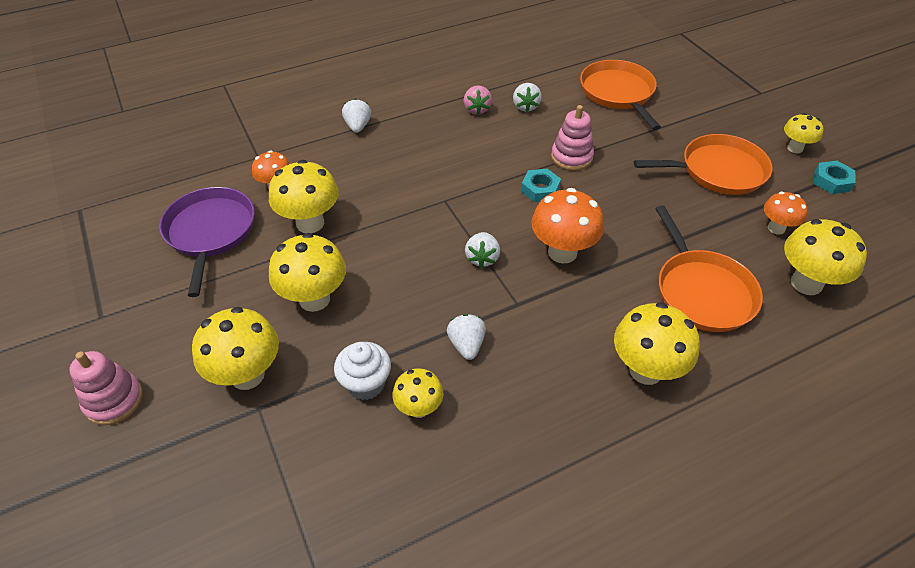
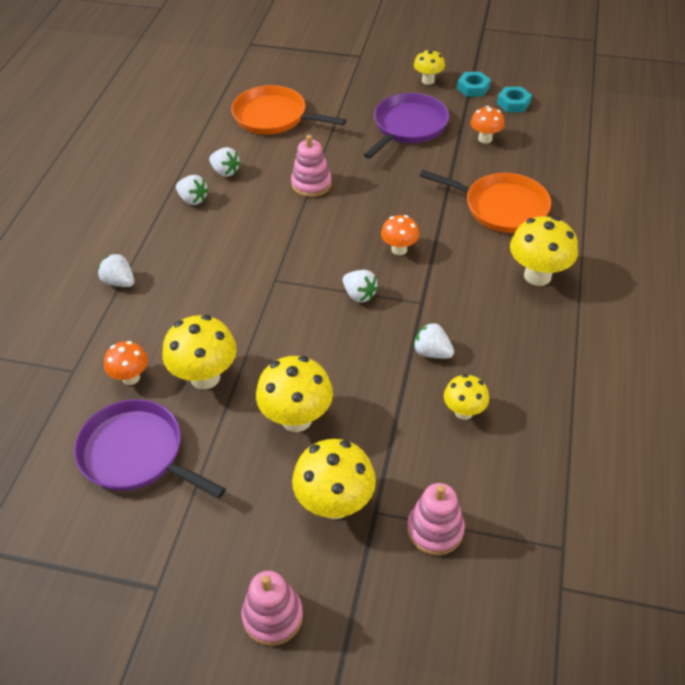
camera: 50 degrees left, 0 degrees up
white cupcake [334,342,391,400] -> none
pink strawberry [463,85,492,115] -> white strawberry [176,175,208,205]
turquoise nut [521,169,561,202] -> turquoise nut moved to [497,87,532,112]
orange mushroom [531,188,604,263] -> orange mushroom [381,215,419,255], size x0.60
orange pan [634,134,772,195] -> purple pan [364,93,449,159]
yellow mushroom [784,219,867,295] -> none
none -> pink stacking toy [407,483,465,555]

